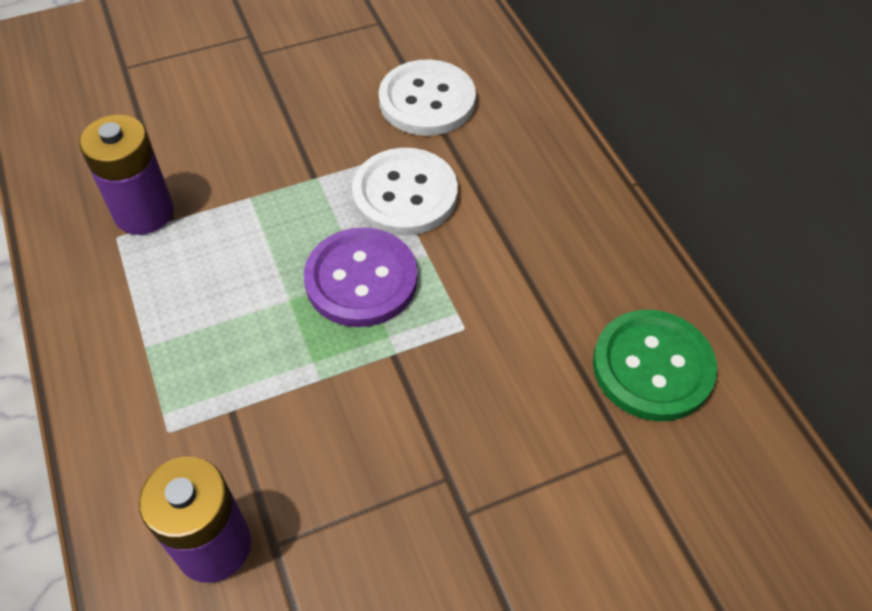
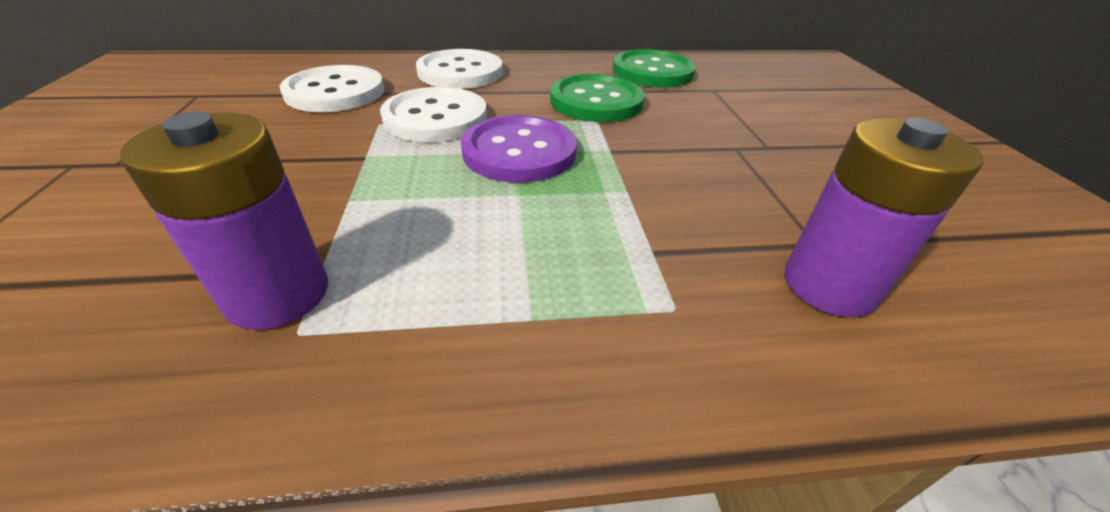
camera: 75 degrees left, 15 degrees down
none -> white button [416,49,503,89]
none -> green button [550,74,645,122]

